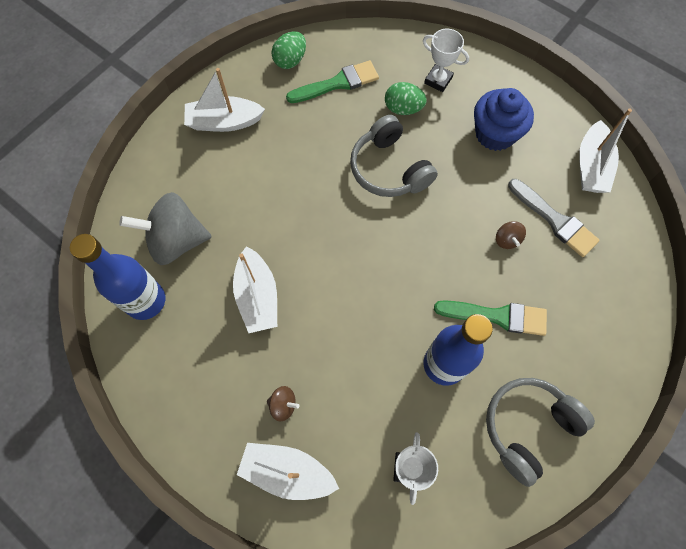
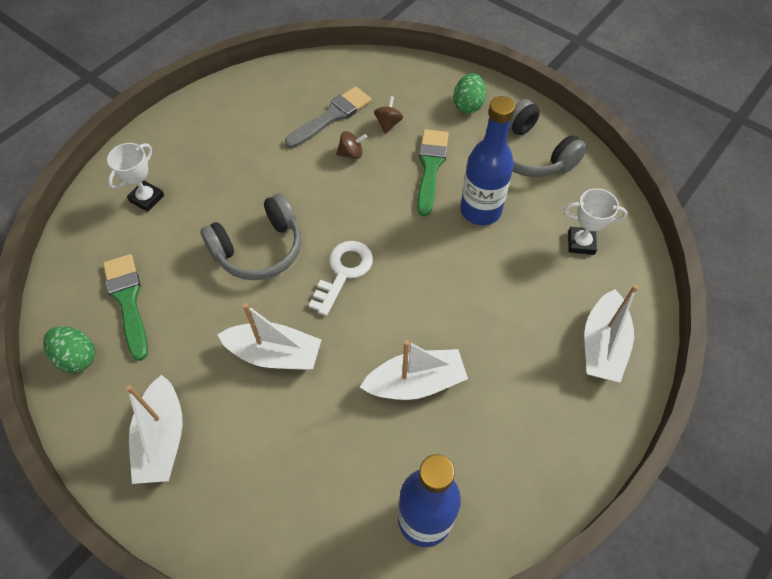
camera: 90 degrees left, 10 degrees down
grey spinning top [120,192,212,265] -> none
brown spinning top [267,386,299,422] -> brown spinning top moved to [374,96,403,134]
green egg [385,82,427,115] -> green egg moved to [453,73,486,113]
blue cupcake [474,88,534,151] -> none
white boat [579,109,632,193] -> white boat moved to [217,303,321,370]
none -> white key [309,241,373,316]

